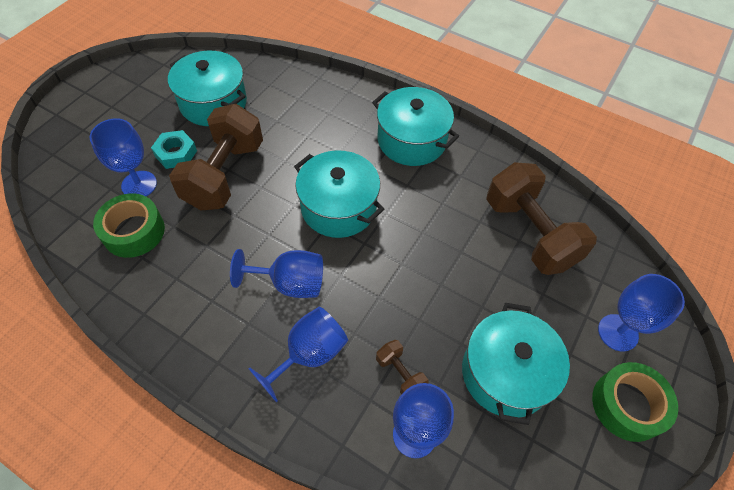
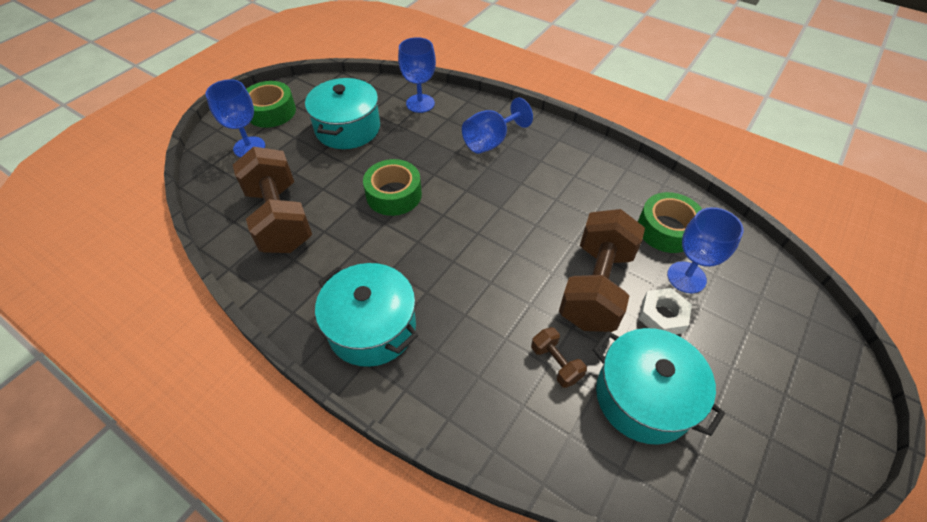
camera: 175 degrees left, 5 degrees down
turquoise nut [151,130,197,169] -> white nut [639,288,692,334]
blue goblet [230,249,323,298] -> none
turquoise pot [294,150,384,238] -> none
brown dumbbell [376,340,428,395] -> brown dumbbell moved to [531,327,587,388]
none -> green tape [363,159,422,216]

